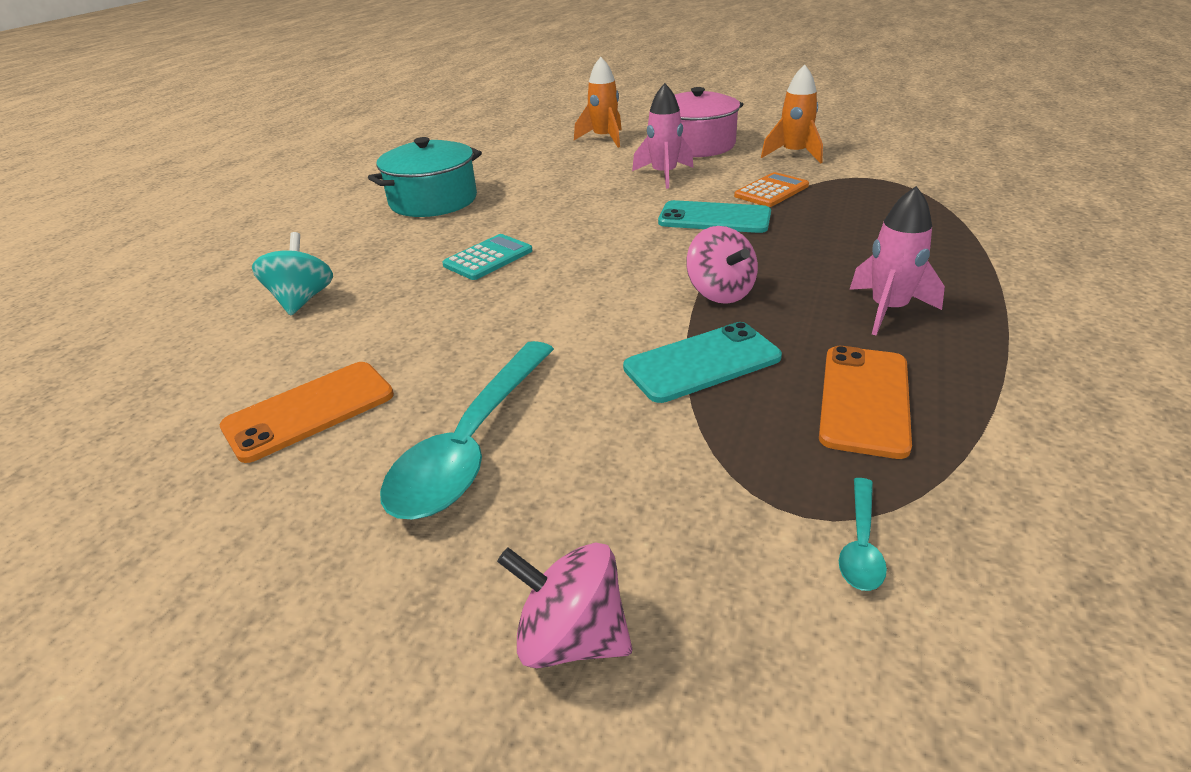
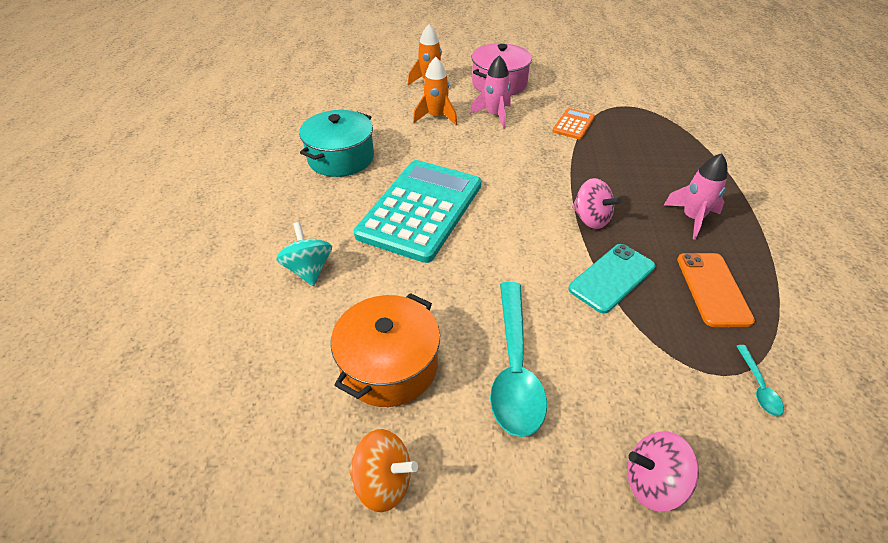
camera: 20 degrees left, 10 degrees up
orange phone [220,362,394,463] -> orange pot [331,293,440,407]
turquoise calculator [442,234,533,280] -> turquoise calculator [354,160,481,263], size x2.30
turquoise phone [658,200,771,233] -> none
orange rocket [761,65,823,164] -> orange rocket moved to [413,57,457,126]
none -> orange spinning top [349,429,418,512]

